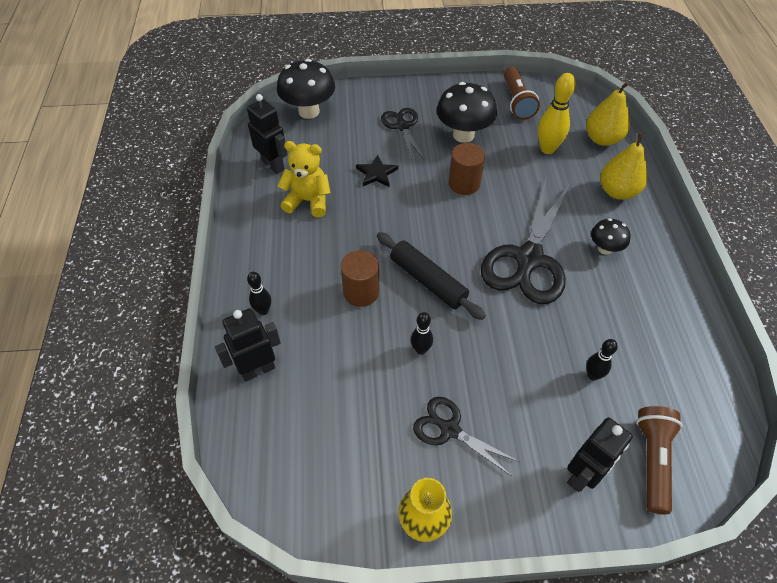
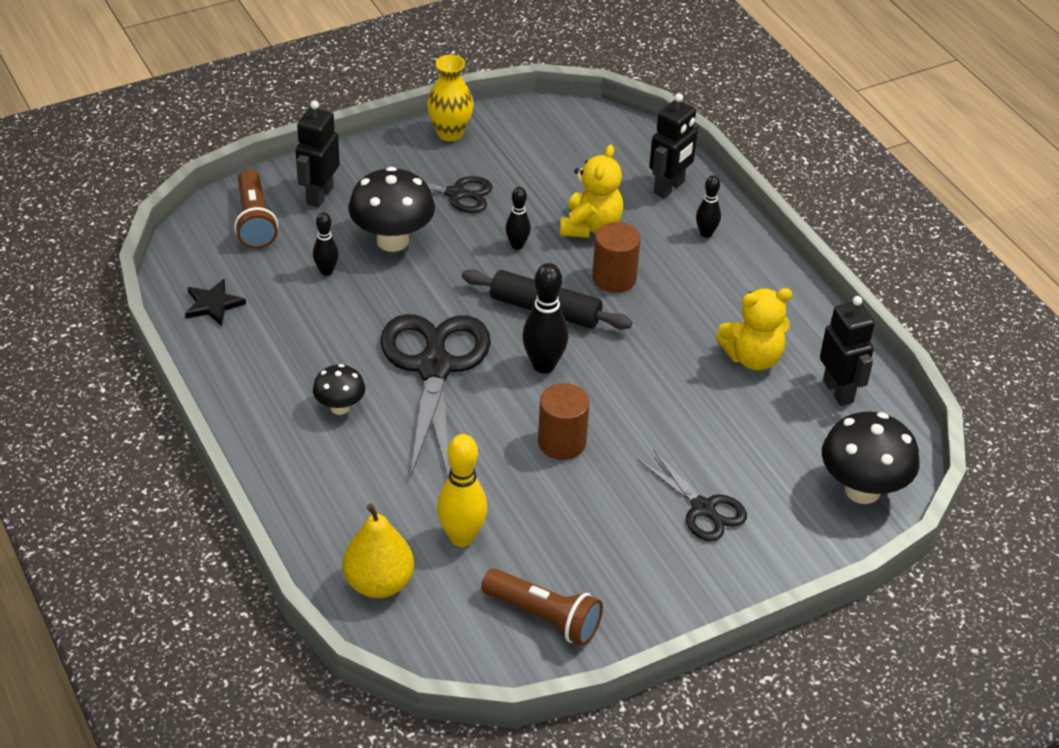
camera: 155 degrees right, 10 degrees down
black robot [247,94,288,174] -> black robot turned 135 degrees counterclockwise [820,296,875,406]
black star [356,155,398,187] -> black star moved to [185,279,246,326]
black mushroom [437,82,497,143] -> black mushroom moved to [349,167,435,252]
brown flashlight [504,67,540,120] -> brown flashlight turned 150 degrees clockwise [481,568,603,646]
yellow pear [600,132,647,200] -> none
none -> black bowling pin [522,263,569,373]
none -> yellow teddy bear [560,145,623,238]

